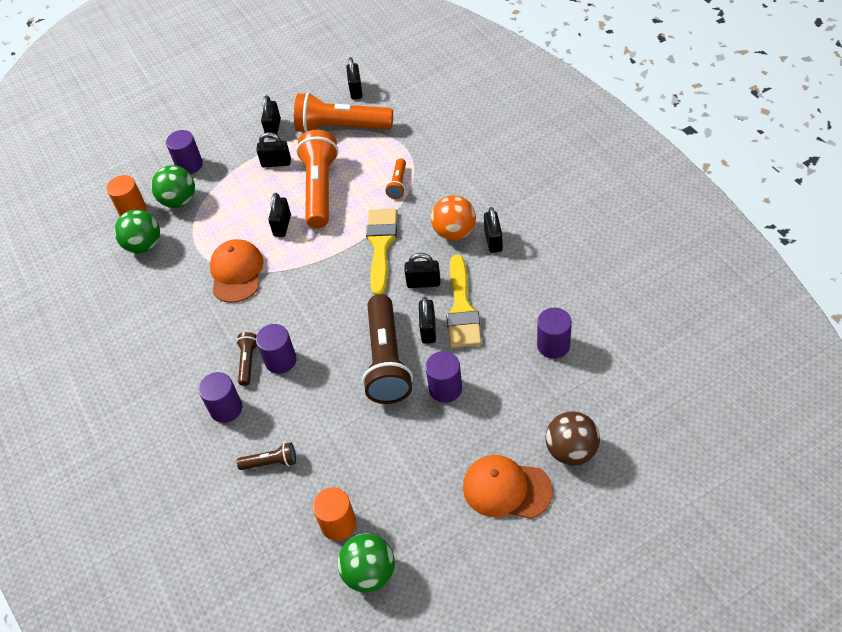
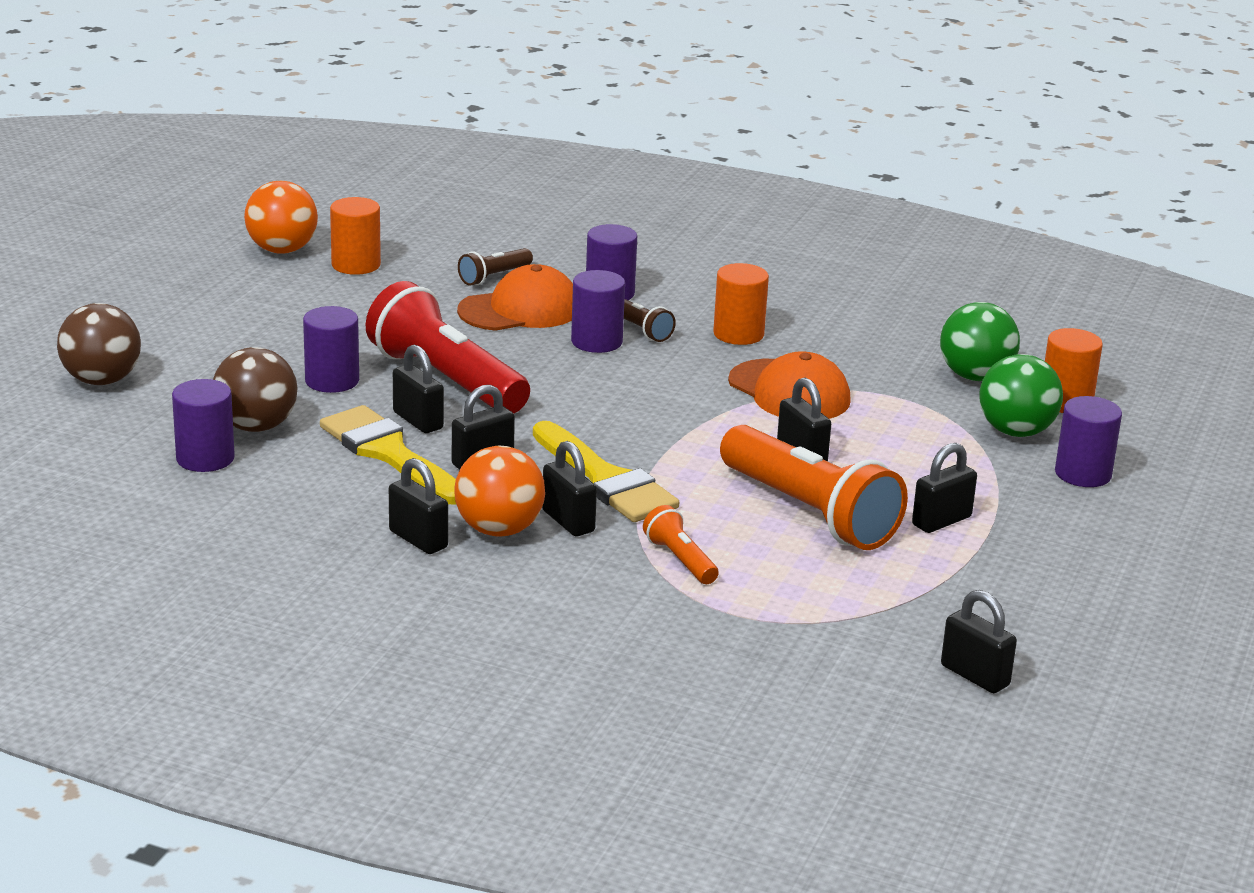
camera: 135 degrees right, 25 degrees down
black padlock [261,95,281,138] -> black padlock moved to [542,441,597,536]
orange flashlight [294,92,393,132] -> none
green ball [338,533,395,592] -> orange ball [244,181,318,254]
brown flashlight [362,294,413,404] -> red flashlight [366,281,530,414]
orange cap [463,455,553,519] -> orange cap moved to [457,264,573,331]
none -> brown ball [213,347,298,432]
none -> orange cylinder [713,263,769,345]

